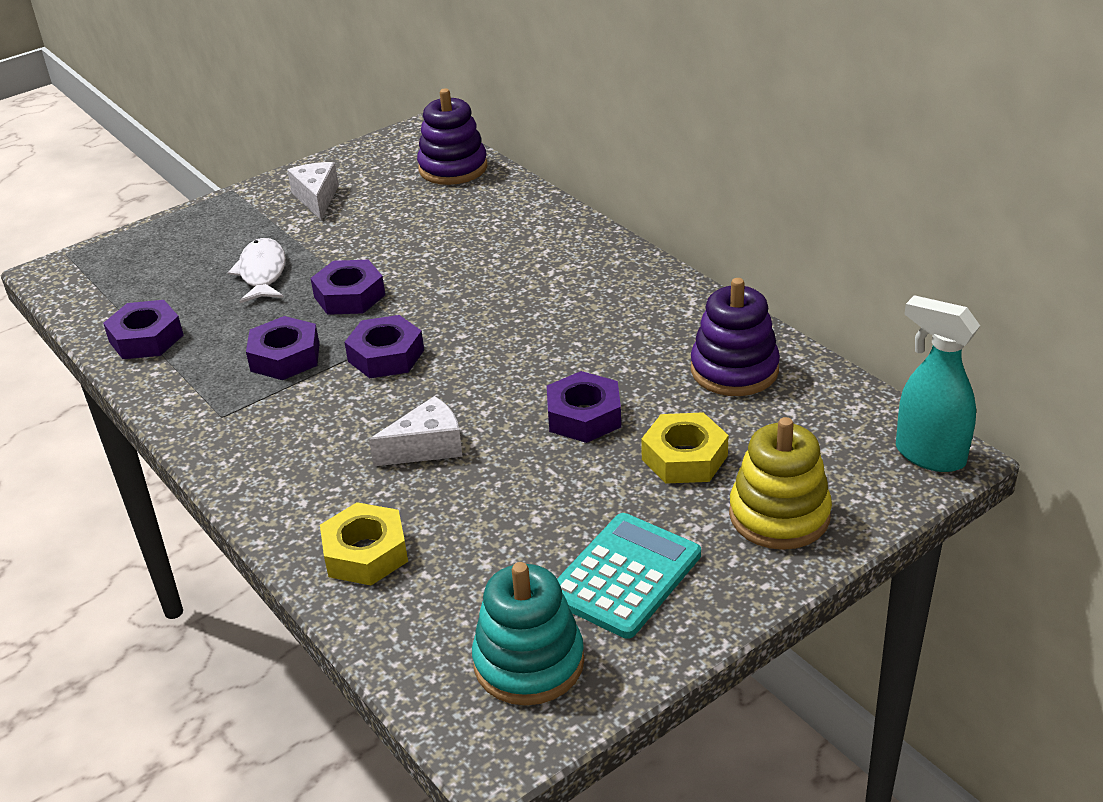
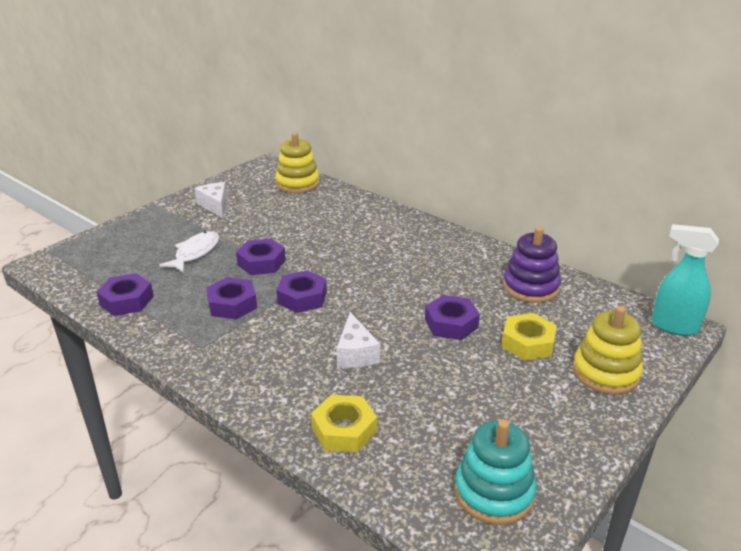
camera: 15 degrees left, 5 degrees down
white fish [228,238,286,303] -> white fish turned 45 degrees clockwise [159,231,219,273]
white cheese [369,396,463,466] -> white cheese turned 120 degrees clockwise [336,312,380,368]
purple stacking toy [417,88,487,185] -> yellow stacking toy [275,132,320,193]
turquoise calculator [557,513,701,639] -> none

